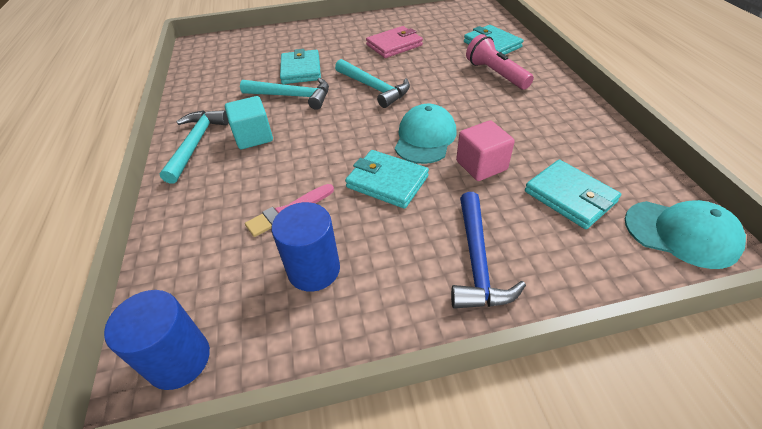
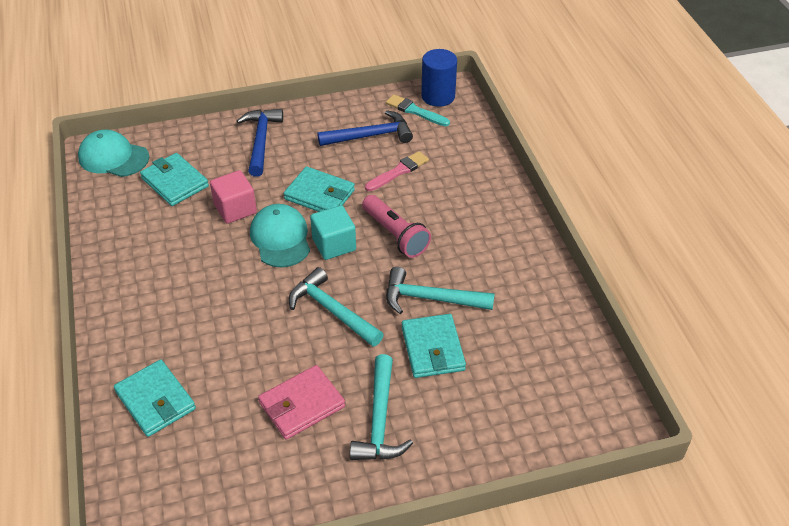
camera: 175 degrees right, 0 degrees up
turquoise hammer [159,110,229,184] -> turquoise hammer moved to [350,354,413,460]
turquoise cube [225,96,273,149] -> turquoise cube moved to [310,205,356,260]
blue cylinder [272,202,340,292] -> blue hammer [317,110,413,146]
turquoise cap [395,104,457,164] -> turquoise cap turned 150 degrees clockwise [250,204,310,267]
pink flashlight [466,34,534,89] -> pink flashlight moved to [362,195,431,258]
none -> turquoise brush [386,94,450,126]

